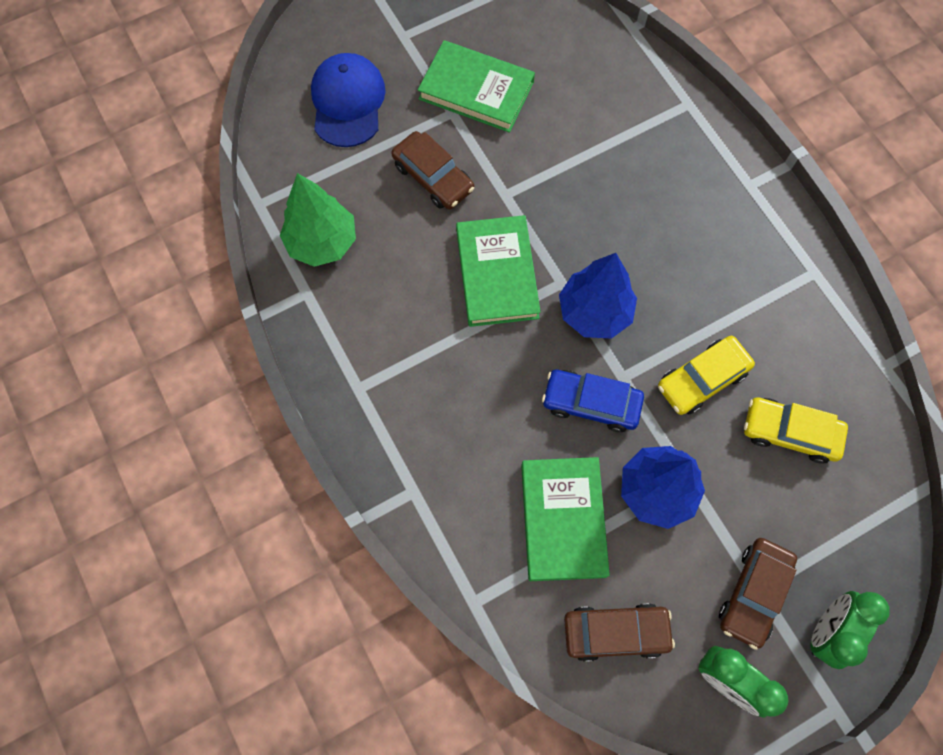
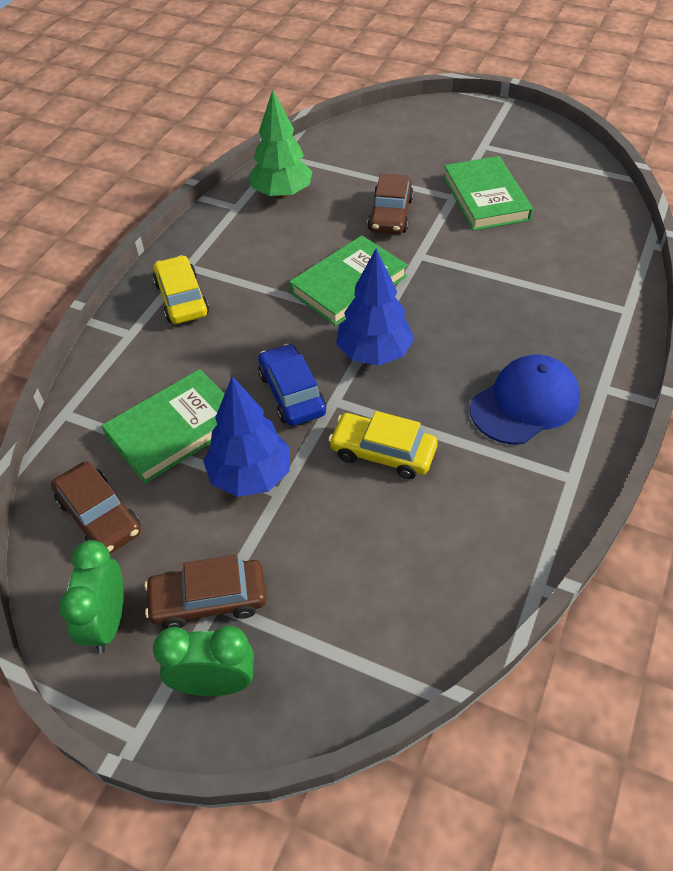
camera: 55 degrees right, 20 degrees down
blue cap [311,53,386,147] -> blue cap moved to [470,355,580,445]
yellow car [744,397,848,464] -> yellow car moved to [153,255,209,324]

